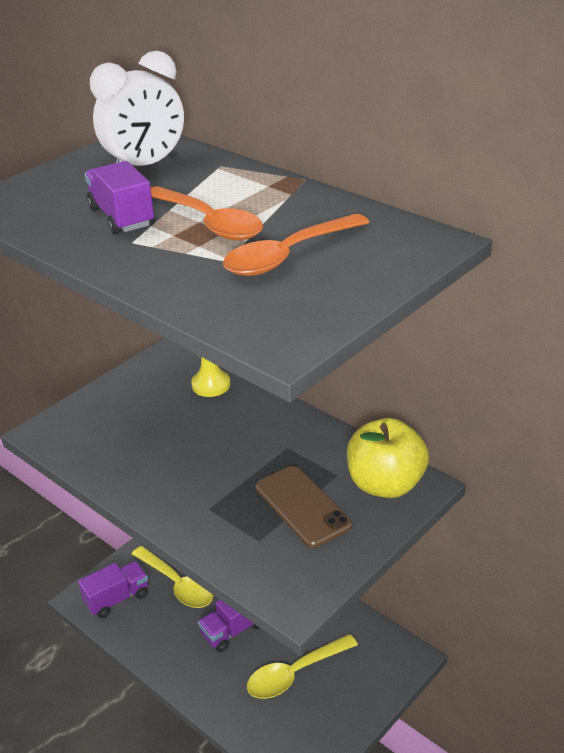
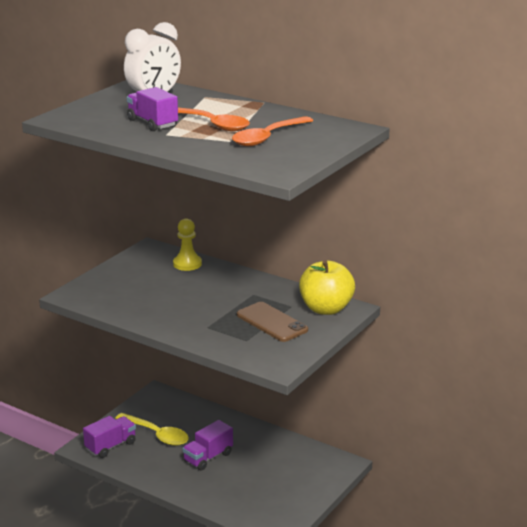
camera: 10 degrees left, 10 degrees down
yellow spoon [247,634,358,699] -> none

